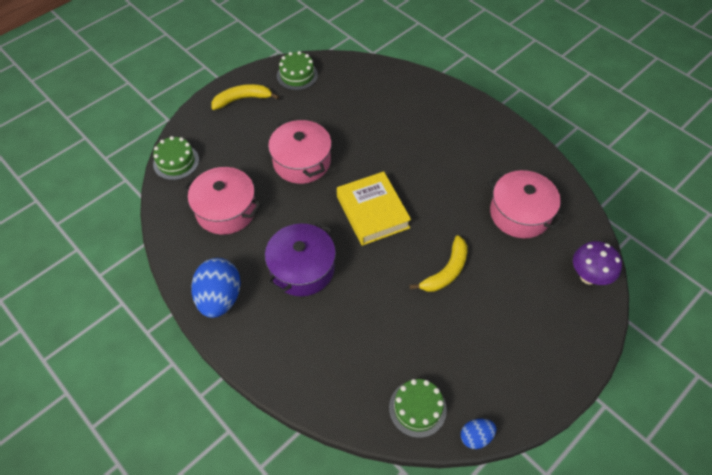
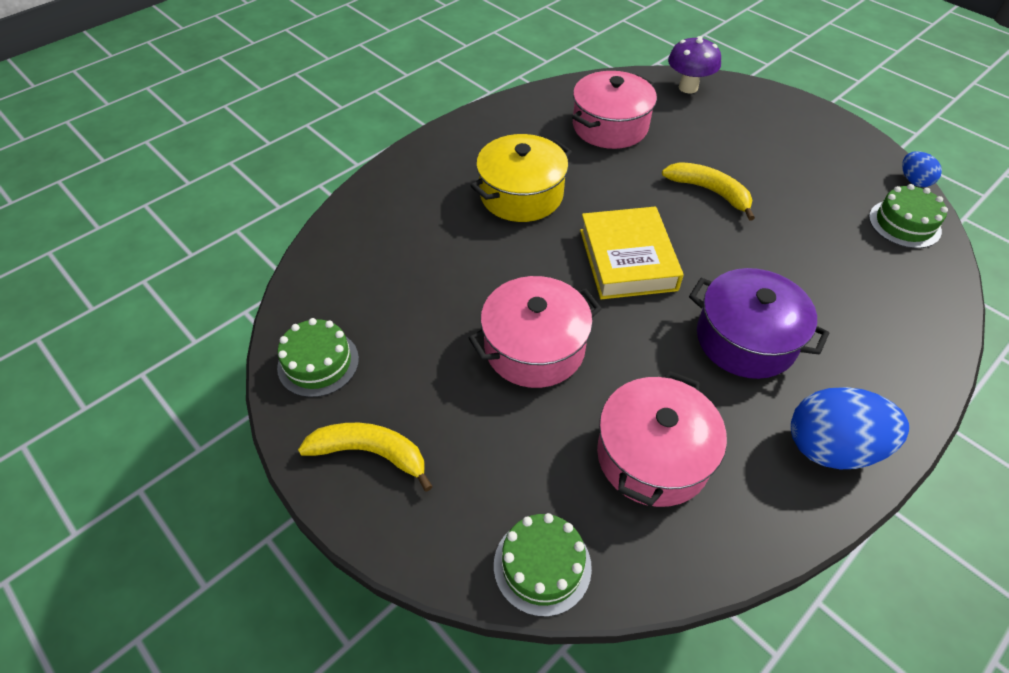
camera: 90 degrees left, 5 degrees down
yellow banana [211,84,279,110] -> yellow banana turned 120 degrees clockwise [298,423,433,492]
yellow book [337,171,411,246] -> yellow book turned 75 degrees counterclockwise [580,207,684,299]
none -> yellow pot [470,134,572,222]

